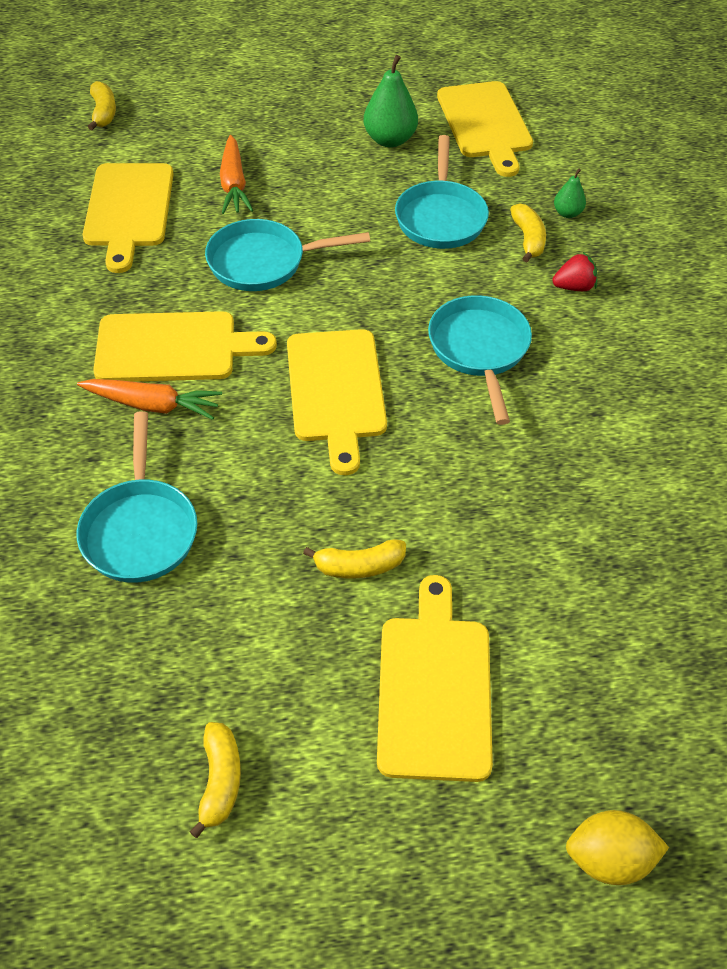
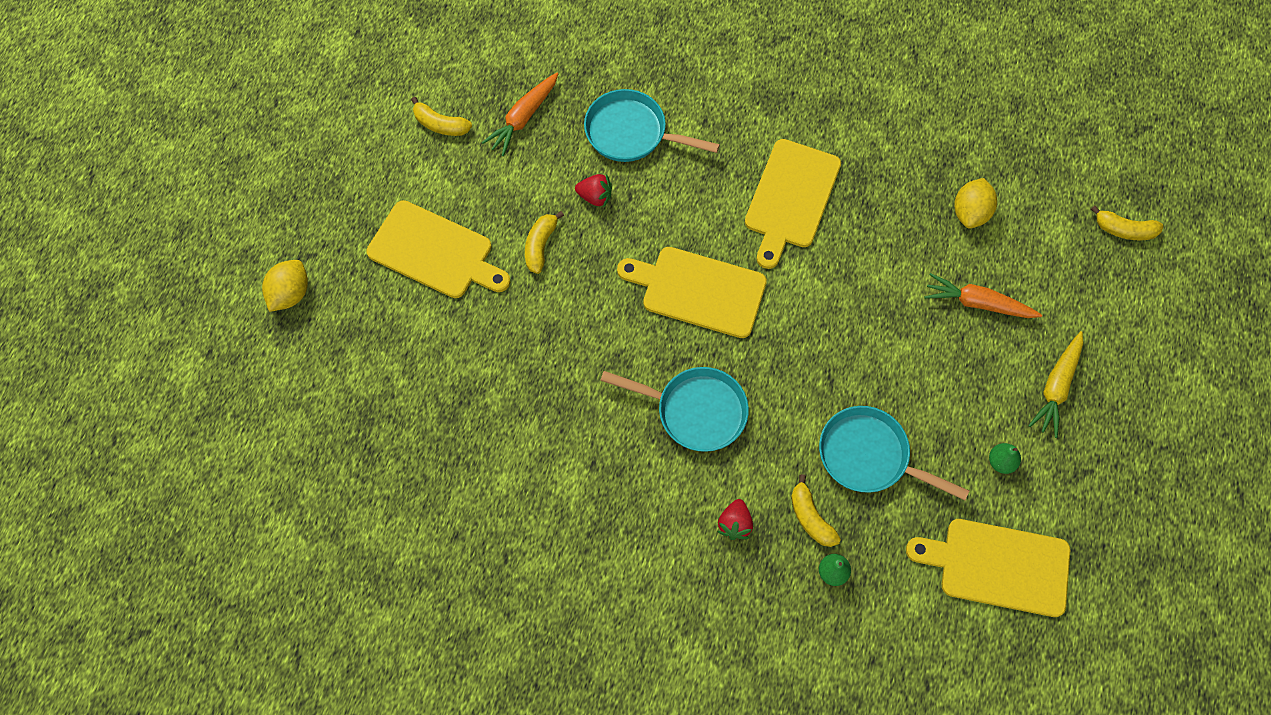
camera: 115 degrees right, 15 degrees up
orange carrot [77,379,222,420] -> orange carrot moved to [482,73,558,156]
yellow cutting board [83,163,174,273] -> yellow lemon [954,178,997,228]
turquoise pan [205,219,370,291] -> none
green pear [364,55,418,147] -> green pear [989,443,1021,474], size x0.55
yellow banana [510,203,546,262] -> yellow banana turned 45 degrees clockwise [791,474,841,547]
none -> red strawberry [575,174,612,208]
none -> yellow carrot [1028,331,1083,438]

